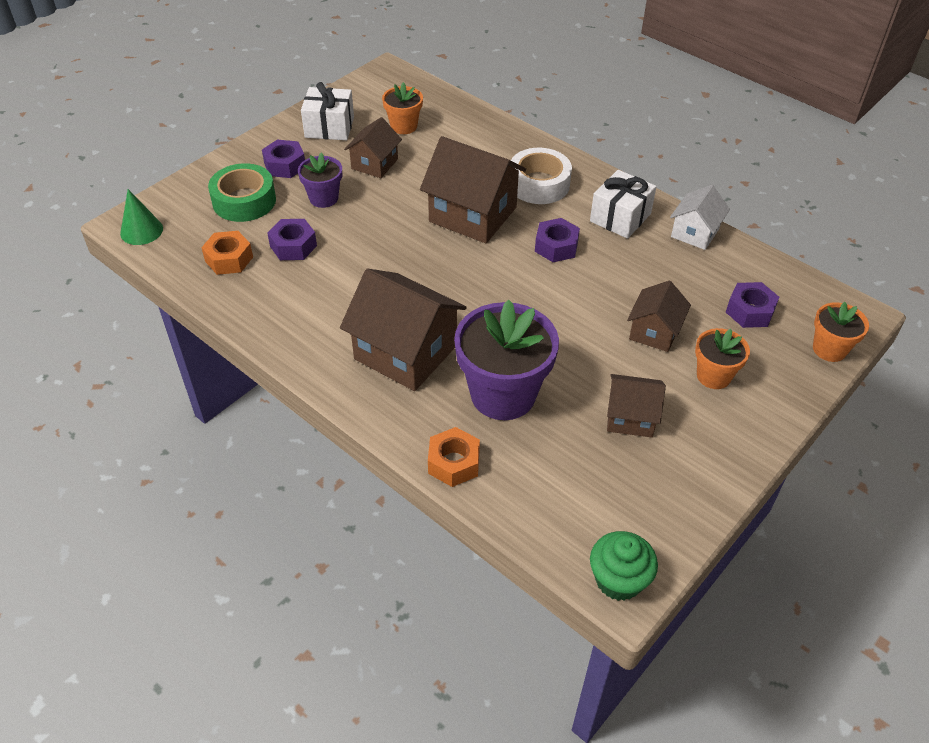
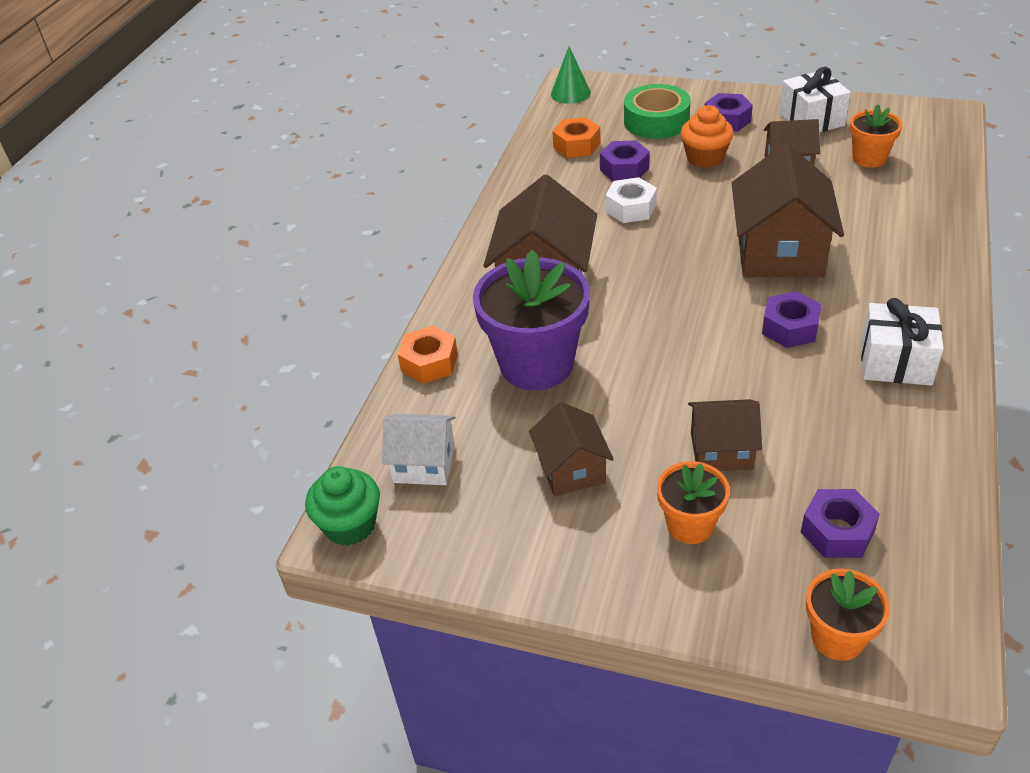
camera: 70 degrees right, 5 degrees down
purple flower pot [298,152,342,208] -> orange cupcake [680,105,734,168]
white tape [511,148,572,204] -> none
white house [670,185,730,250] -> white house moved to [382,414,456,485]
none -> white nut [606,177,657,223]

